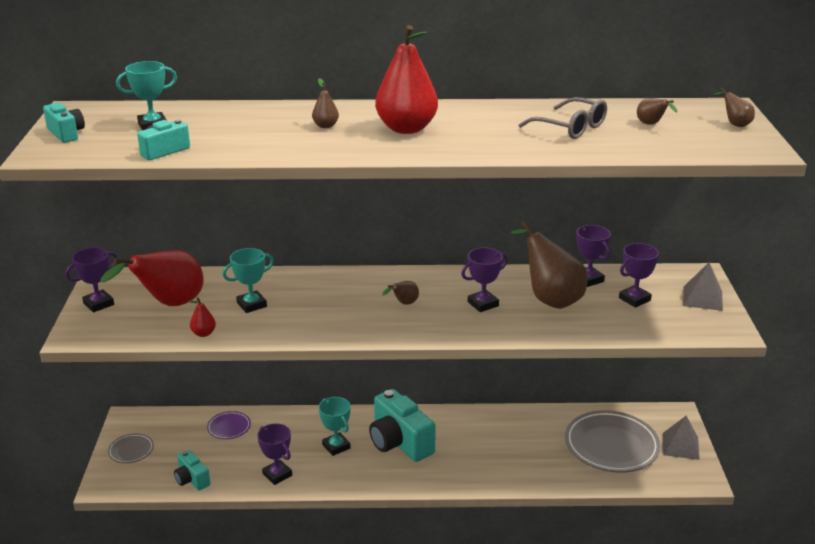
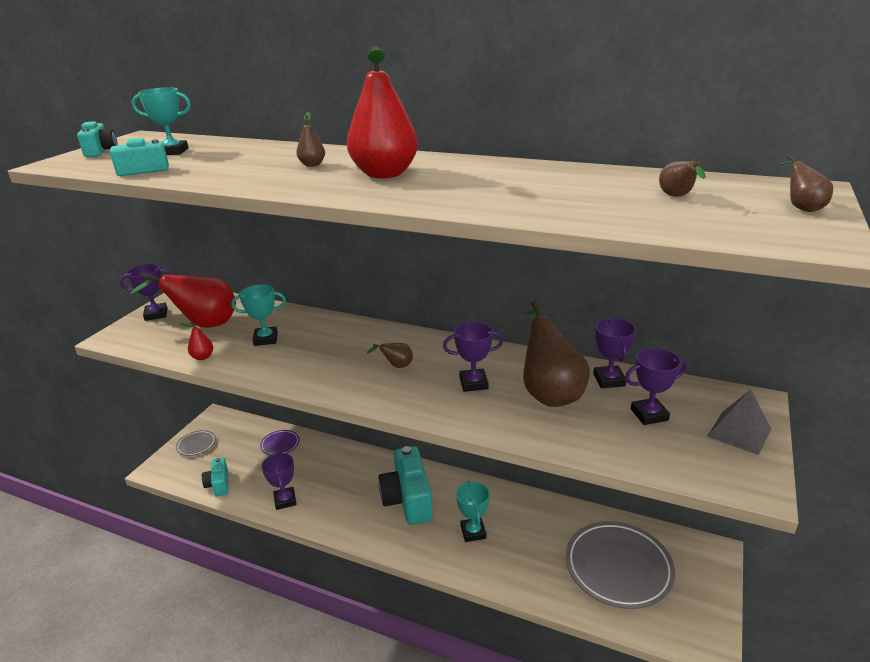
camera: 25 degrees right, 0 degrees up
turquoise trophy [319,397,351,456] -> turquoise trophy moved to [456,481,490,542]
grey glasses [519,97,607,139] -> none
grey pyramid [663,416,700,460] -> none

